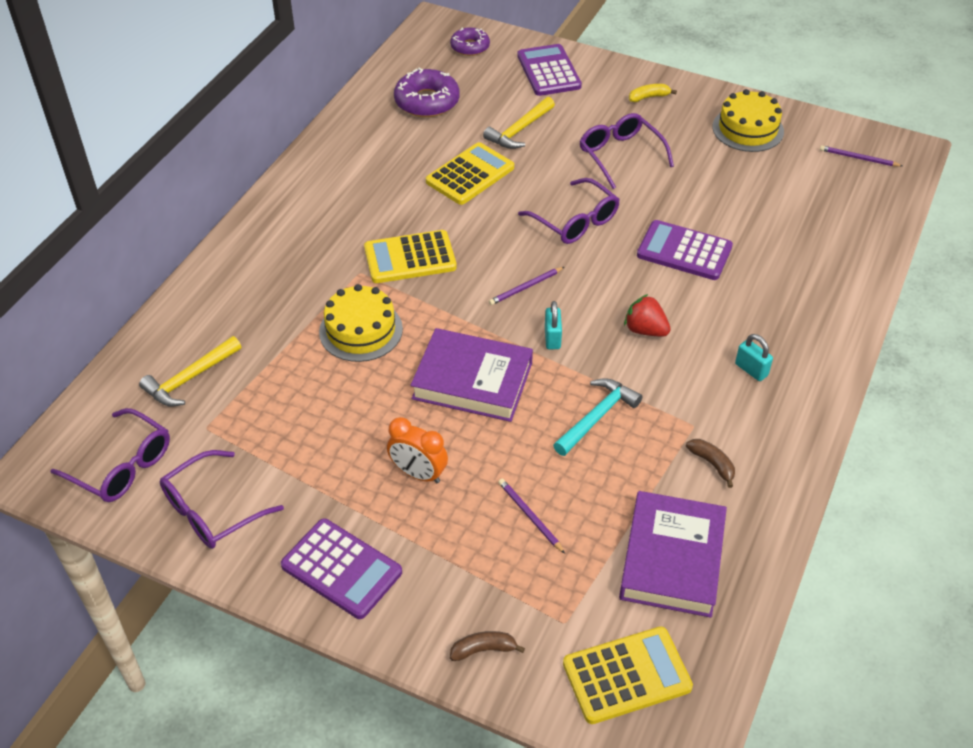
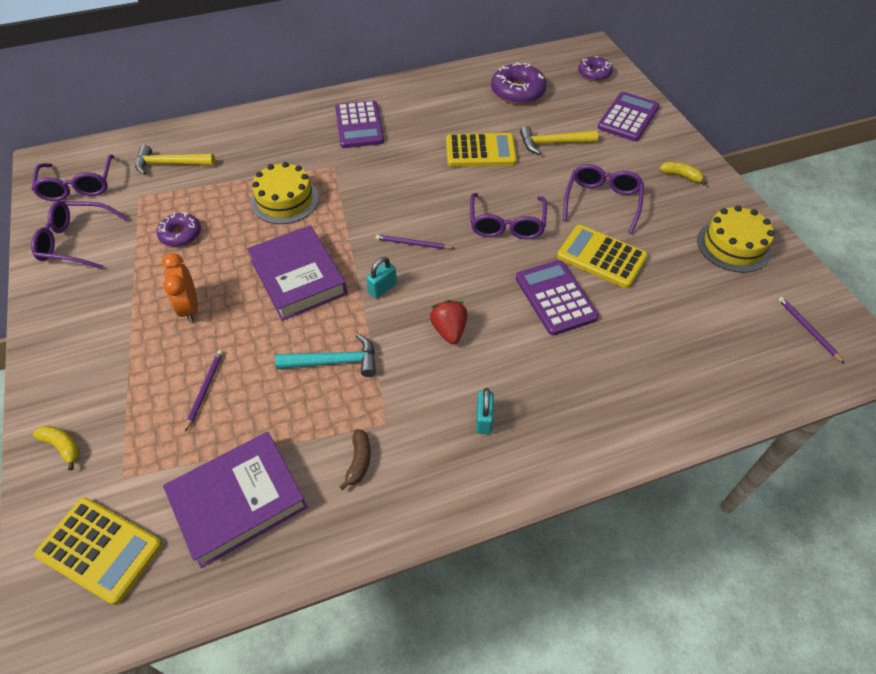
camera: 45 degrees right, 5 degrees up
purple calculator [281,518,402,619] -> purple calculator moved to [335,100,384,148]
yellow calculator [364,230,457,283] -> yellow calculator moved to [557,225,648,288]
brown banana [450,631,525,661] -> yellow banana [33,425,80,470]
none -> purple donut [157,212,201,247]

